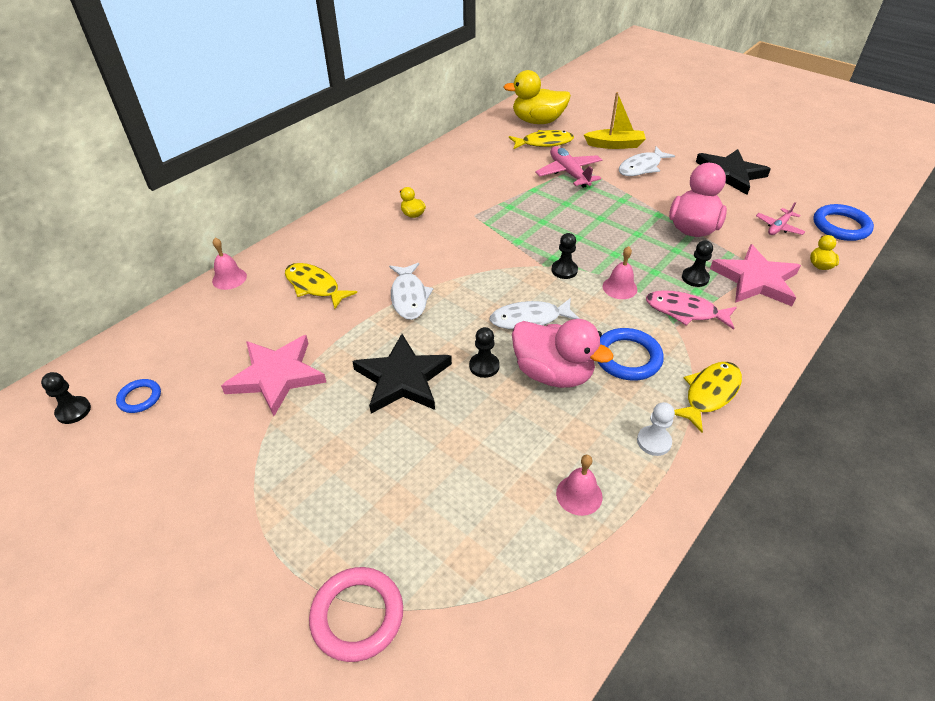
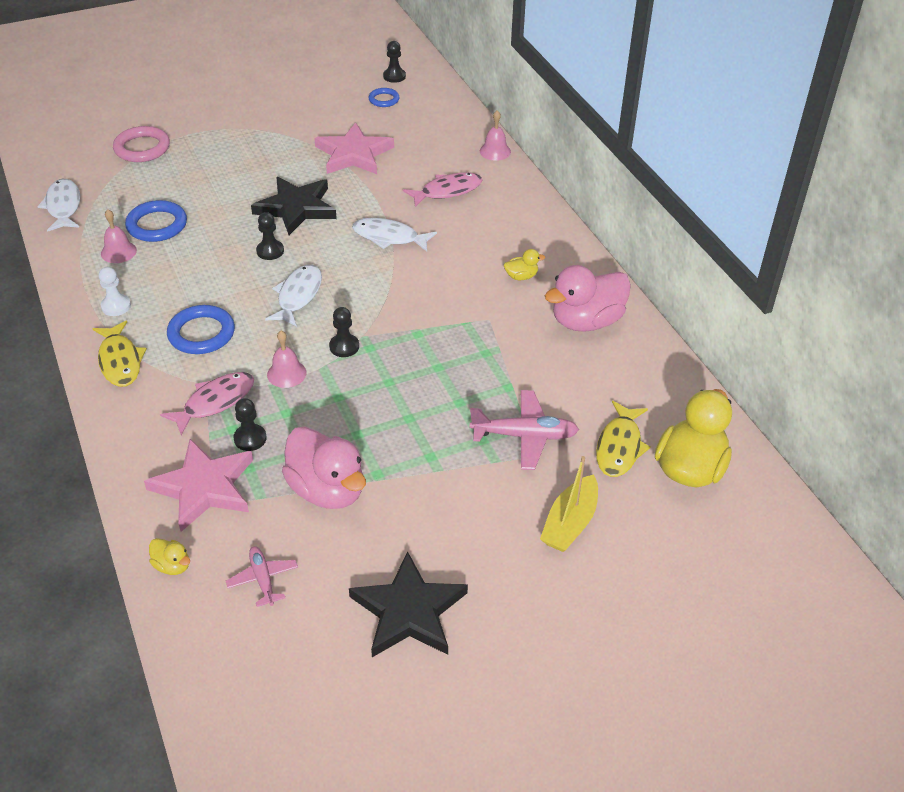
camera: 115 degrees right, 0 degrees up
yellow fish [285,263,357,309] -> pink fish [403,172,482,207]
pink duck [512,319,613,388] -> pink duck moved to [545,265,631,332]
white fish [619,147,675,176] -> white fish moved to [37,179,80,232]
blue ring [813,204,874,241] -> blue ring moved to [125,200,187,242]

